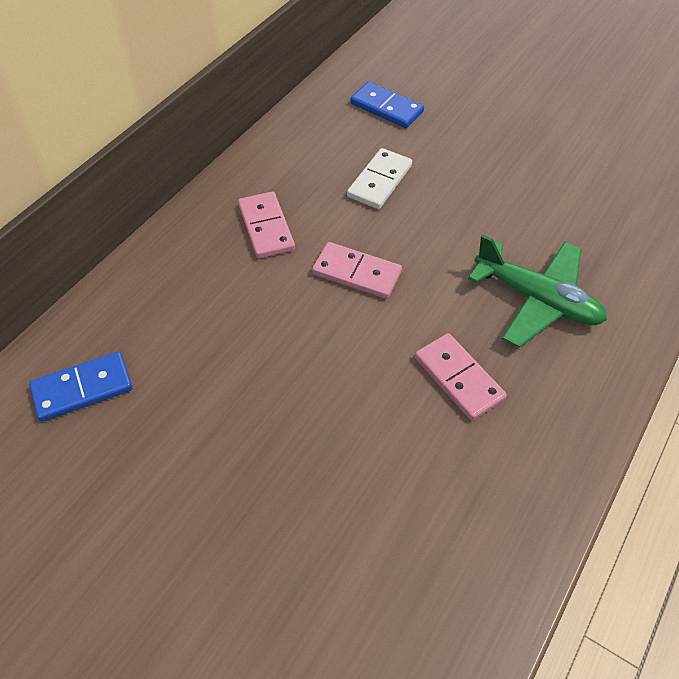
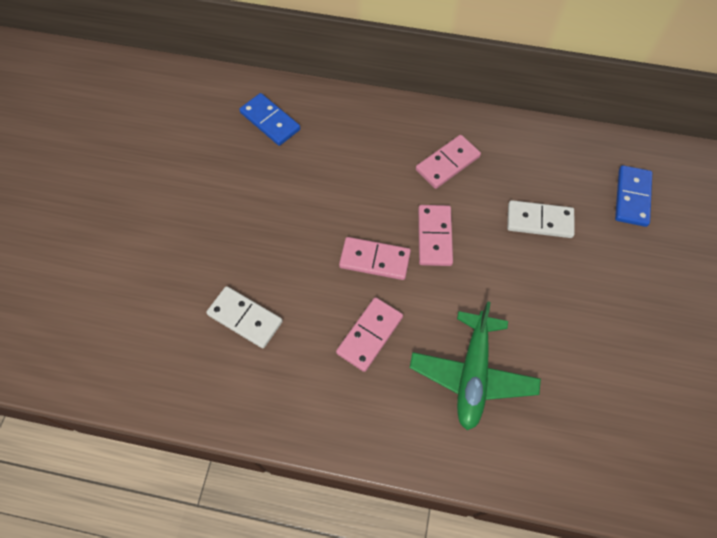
camera: 70 degrees right, 10 degrees up
none -> white domino [206,286,283,348]
none -> pink domino [339,237,411,280]

